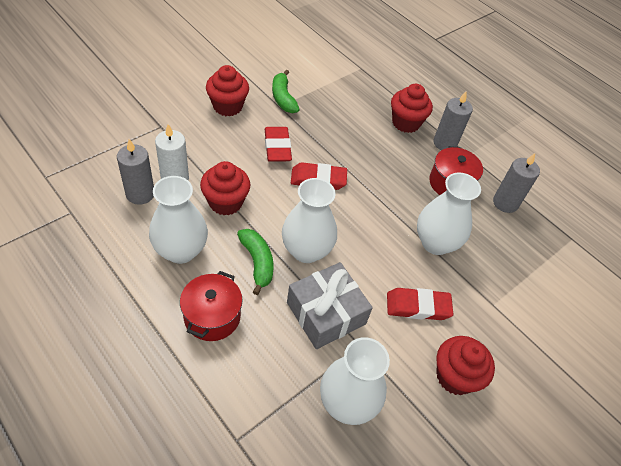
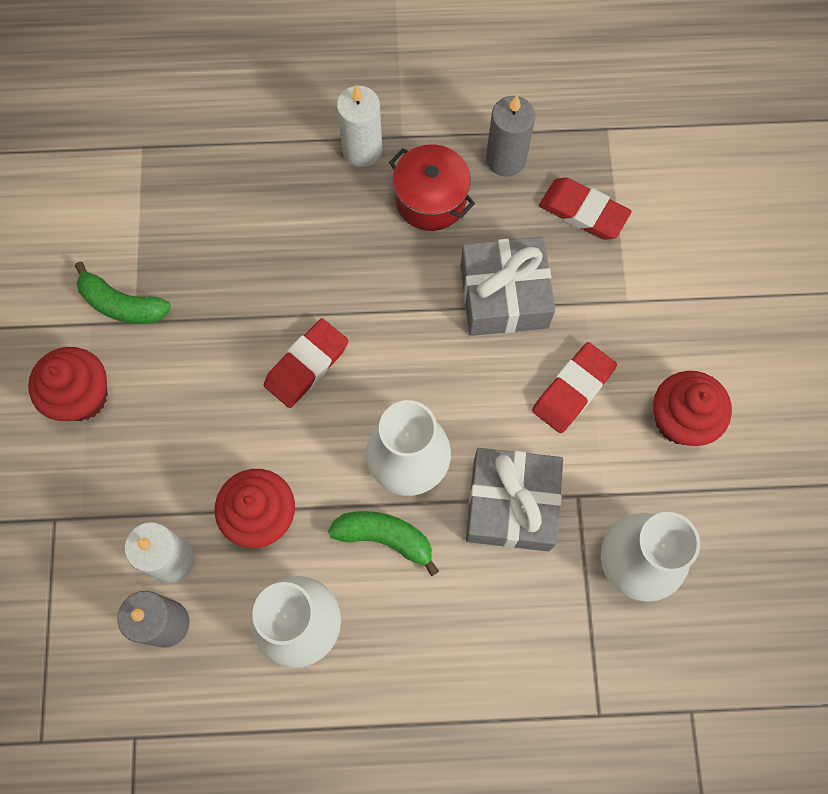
camera: 45 degrees left, 20 degrees up
red pot [180,271,243,341] -> none
red eraser [265,127,292,162] -> red eraser moved to [539,177,632,240]
red cupcake [391,84,433,133] -> none
white vase [417,173,481,255] -> grey gift [461,237,555,336]
grey candle [434,91,473,150] -> white candle [337,85,382,167]

